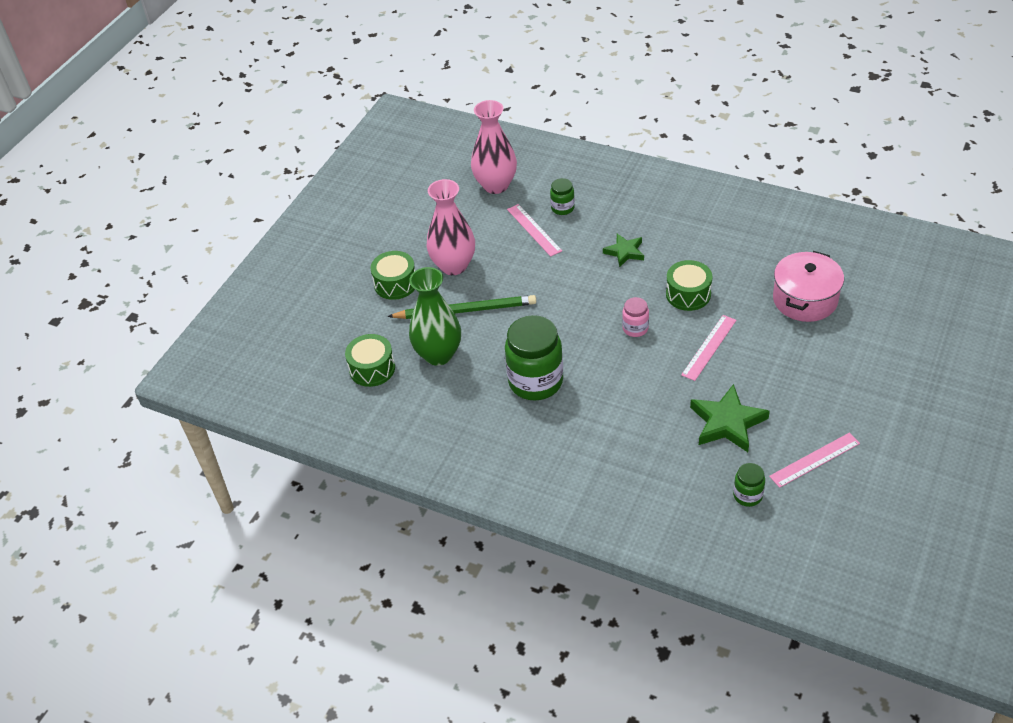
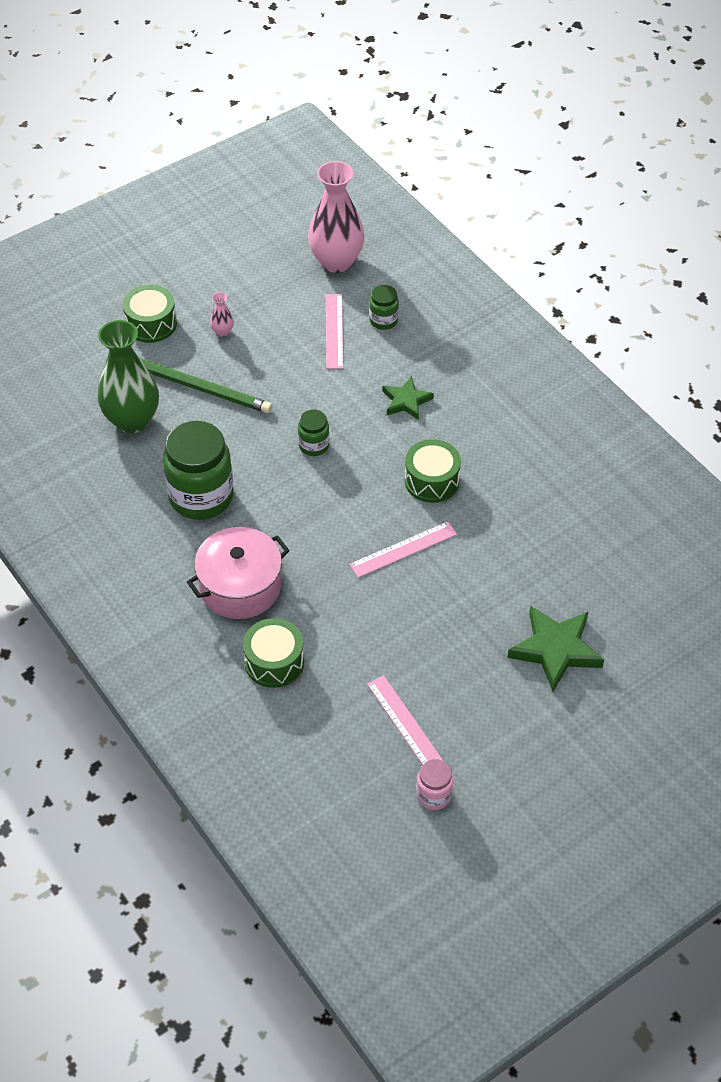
camera: 25 degrees right, 5 degrees up
green drum [345,334,395,387] -> green drum moved to [243,618,304,688]
pink vase [426,179,475,275] -> pink vase [210,292,234,337], size x0.41
pink jar [622,297,649,337] -> pink jar moved to [416,759,453,810]
green star [690,384,770,452] -> green star moved to [508,606,604,691]
green jar [733,463,765,507] -> green jar moved to [298,410,329,456]
pink ruler [769,433,860,488] -> pink ruler turned 60 degrees clockwise [367,675,443,765]
pink pot [773,251,844,322] -> pink pot moved to [187,527,289,619]

